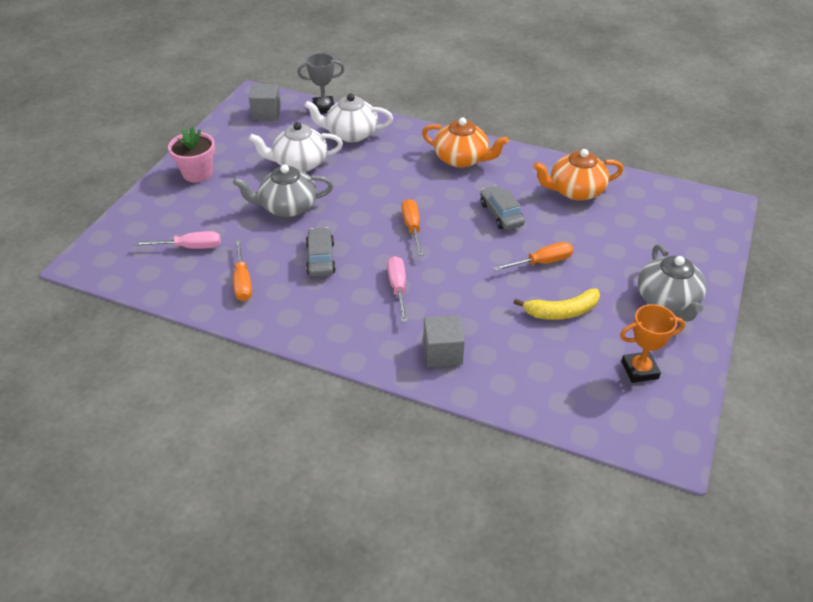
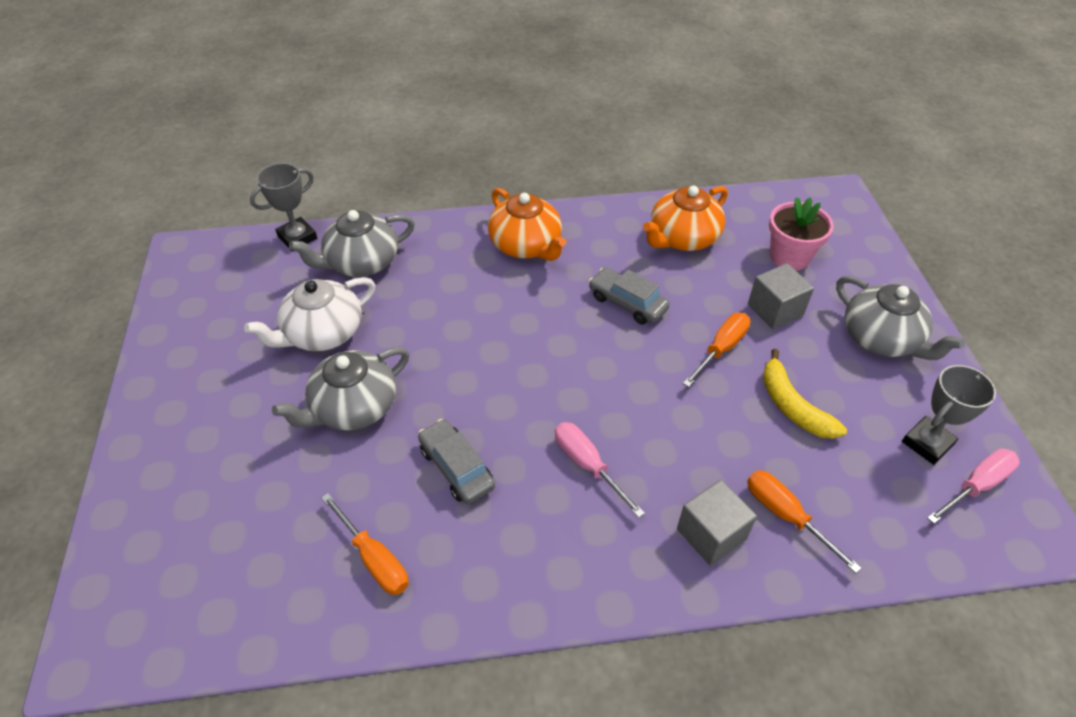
camera: 30 degrees left, 5 degrees up
pink screwdriver [135,231,221,249] -> pink screwdriver moved to [927,449,1020,524]
pink flower pot [168,126,215,183] -> pink flower pot moved to [769,197,834,270]
grey cube [249,84,281,120] -> grey cube moved to [748,263,814,330]
white teapot [304,94,393,142] -> grey teapot [289,210,415,277]
orange screwdriver [402,199,423,256] -> orange screwdriver moved to [747,470,861,573]
orange teapot [422,118,509,168] -> orange teapot turned 60 degrees clockwise [488,188,566,261]
yellow banana [513,288,600,320] -> yellow banana turned 105 degrees clockwise [763,349,847,439]
orange trophy [620,304,685,383] -> grey trophy [902,365,996,465]

